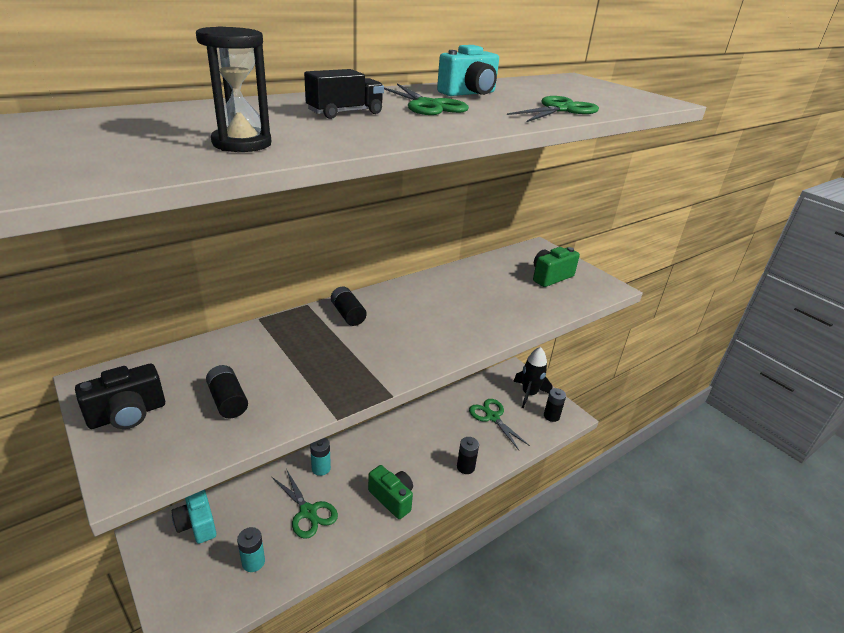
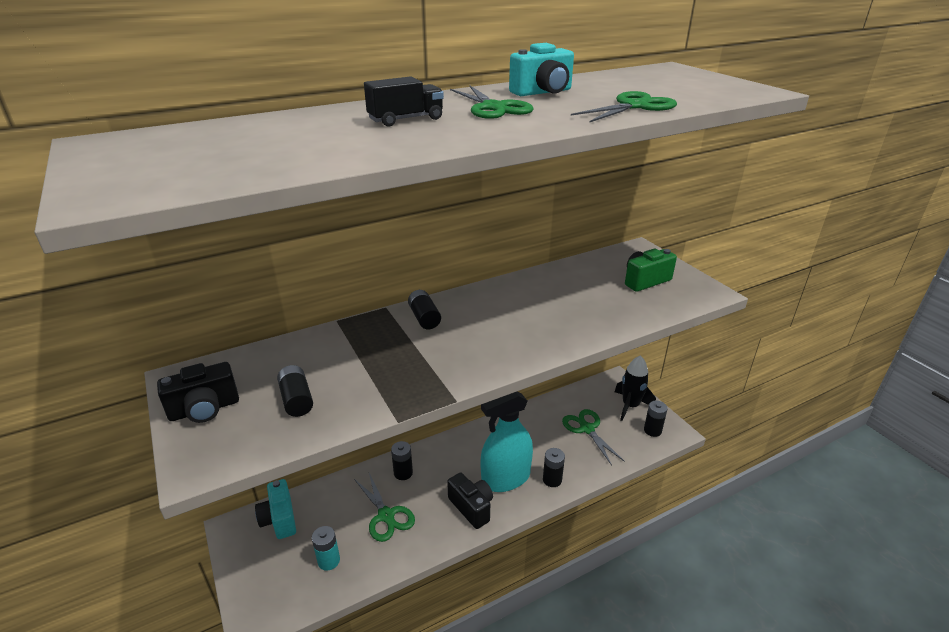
camera: 10 degrees right, 0 degrees up
black hourglass [196,27,271,152] -> none
turquoise battery [310,438,331,476] -> black battery [391,441,413,480]
green camera [368,465,413,519] -> black camera [447,473,493,529]
none -> turquoise spray bottle [481,391,533,492]

